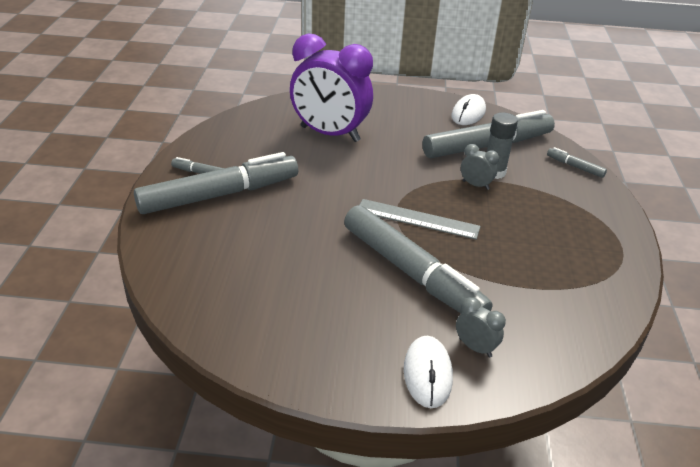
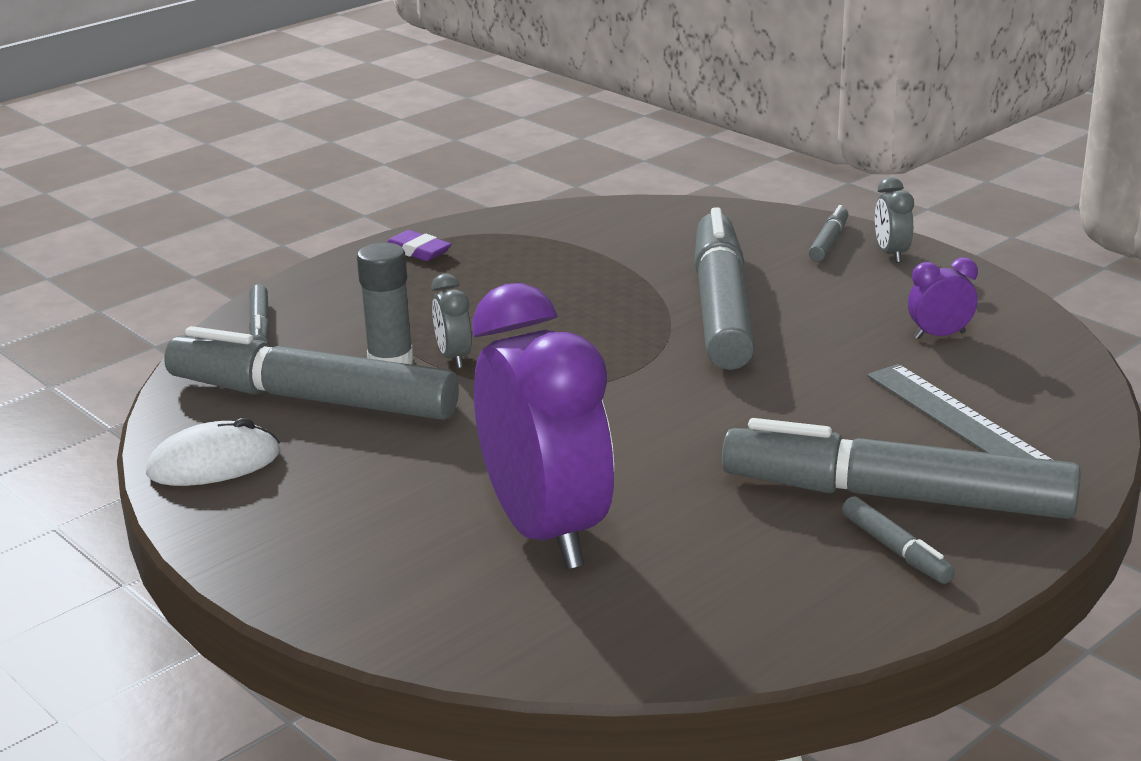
camera: 135 degrees left, 10 degrees down
grey ruler [360,199,481,240] -> grey ruler moved to [867,364,1053,460]
white mouse [404,336,453,408] -> grey marker [808,205,849,262]
grey clock [456,297,506,358] -> grey clock moved to [875,177,914,263]
none -> purple eraser [386,230,451,261]
none -> purple clock [908,257,978,339]

